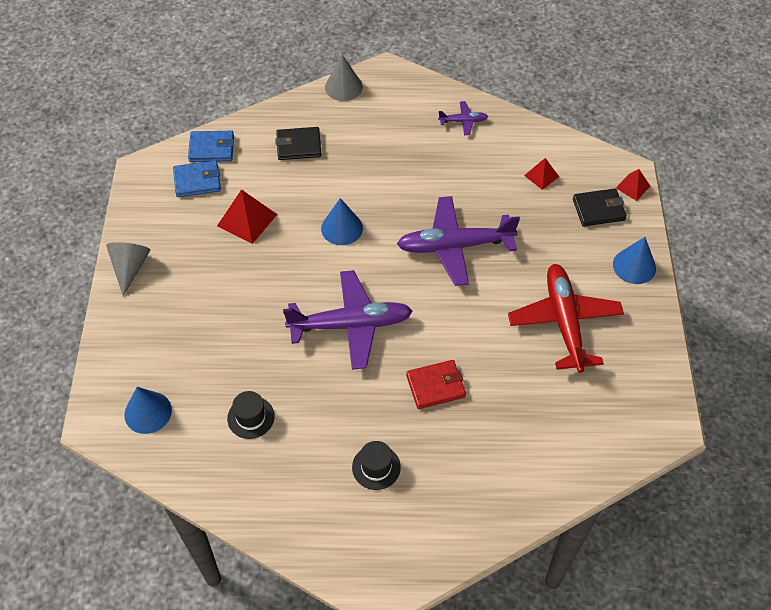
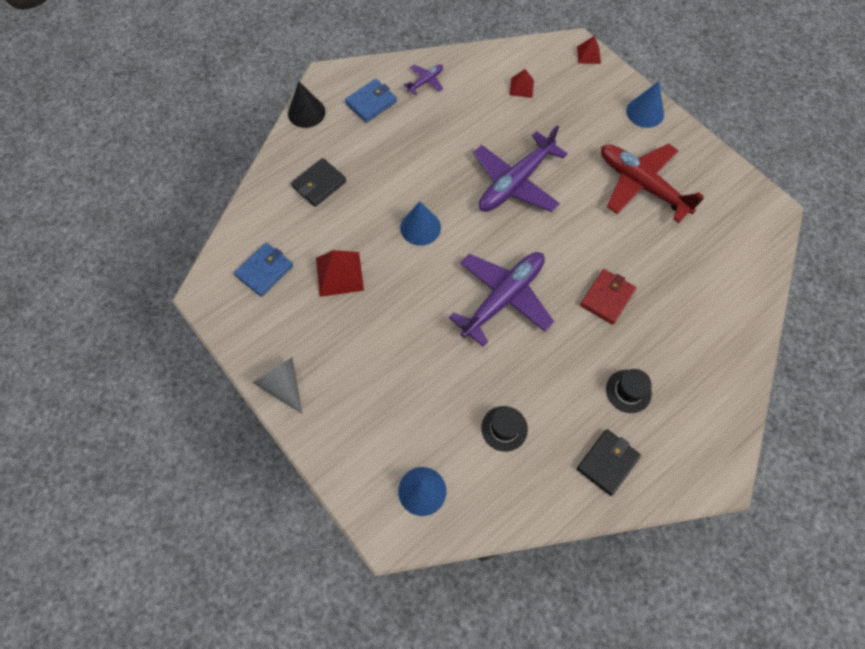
camera: 40 degrees left, 10 degrees up
blue wallet [188,131,234,162] -> blue wallet moved to [345,79,397,123]
grey cone [325,55,363,101] -> black cone [288,81,326,128]
black wallet [573,188,627,226] -> black wallet moved to [577,429,641,496]

